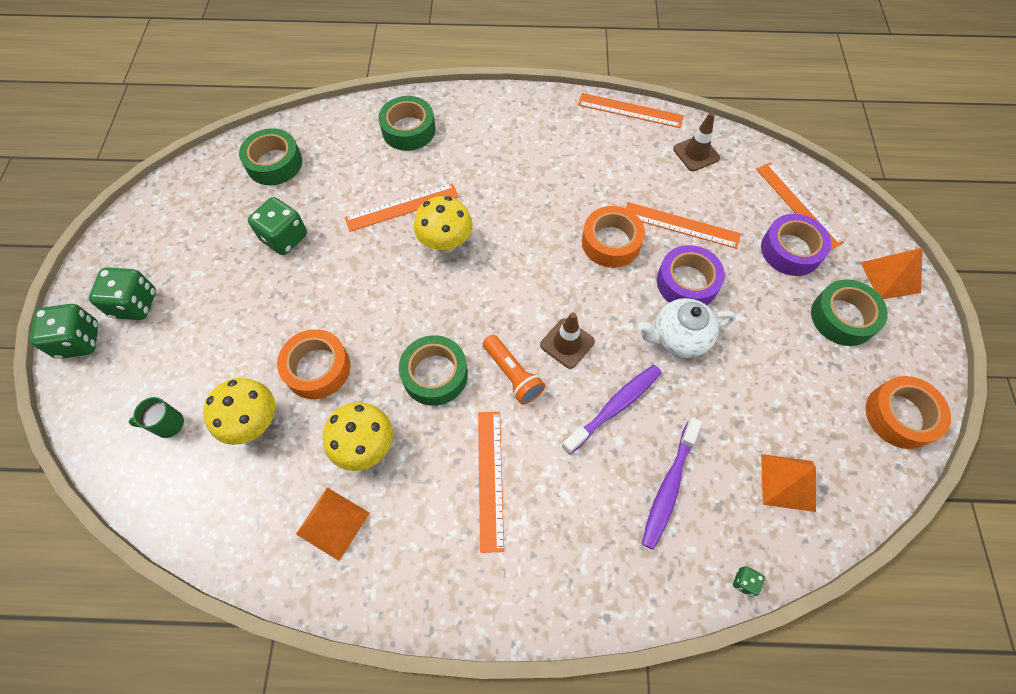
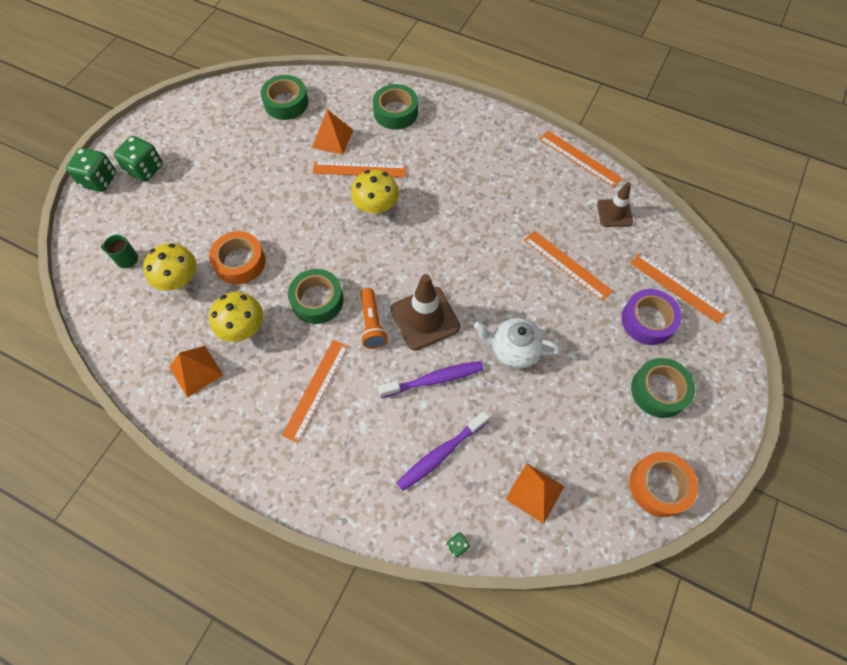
camera: 25 degrees right, 0 degrees up
green dice [248,197,307,255] -> none
brown traffic cone [540,312,595,369] -> brown traffic cone [391,274,460,351], size x1.62
orange tape [582,206,645,268] -> none
purple tape [657,245,725,305] -> none
orange ruler [756,162,844,250] -> orange ruler turned 45 degrees counterclockwise [630,253,727,324]
orange pyramid [860,248,923,299] -> orange pyramid moved to [312,110,353,155]

